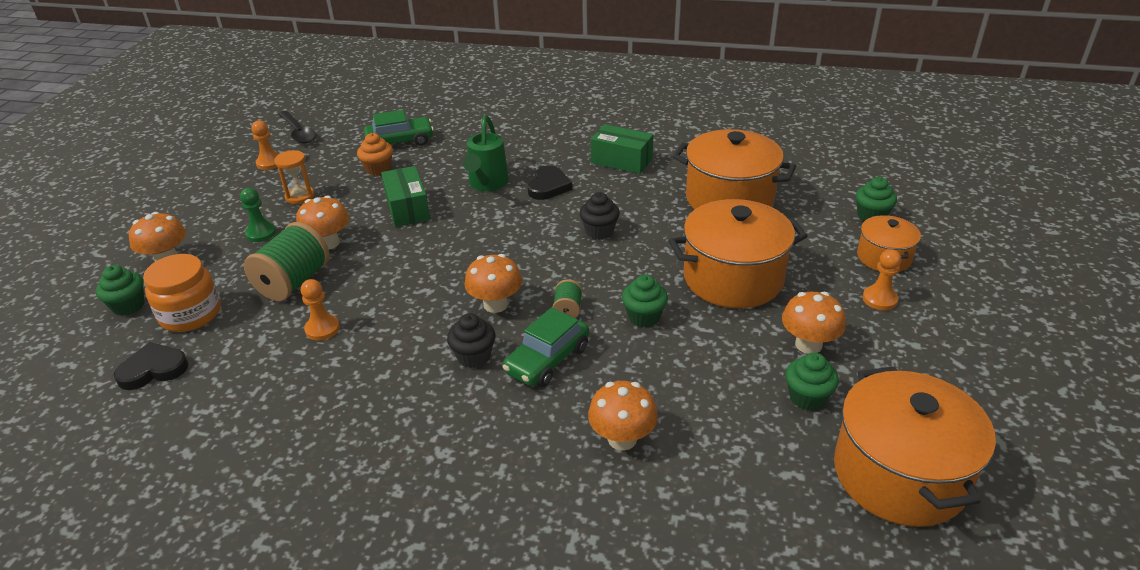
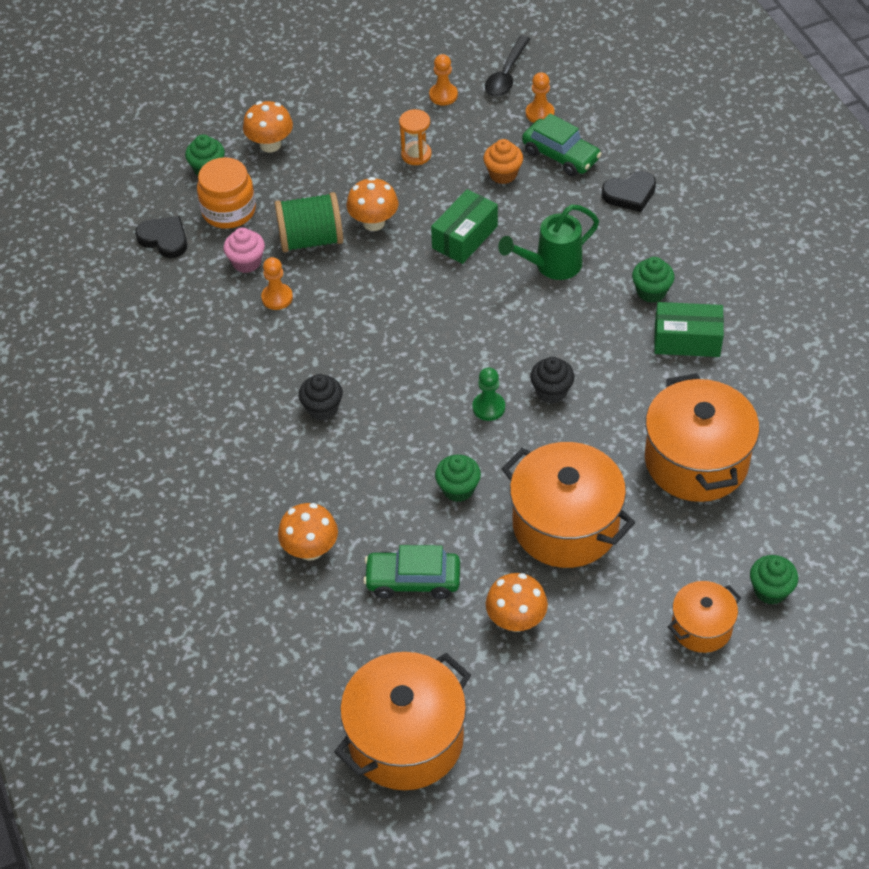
camera: 55 degrees right, 15 degrees up
green pawn [240,188,276,242] -> green pawn moved to [473,367,505,421]
orange mushroom [464,254,522,313] -> none
green car [503,307,589,387] -> green car moved to [363,545,460,599]
black heart [528,165,572,200] -> black heart moved to [602,171,656,212]
green spool [552,279,582,318] -> none
green box [591,124,653,174] -> green box turned 75 degrees counterclockwise [654,302,724,357]
green cupcake [785,353,839,411] -> green cupcake moved to [632,257,675,303]
orange pawn [862,249,902,310] -> orange pawn moved to [526,72,554,123]
none -> pink cupcake [224,228,265,273]

